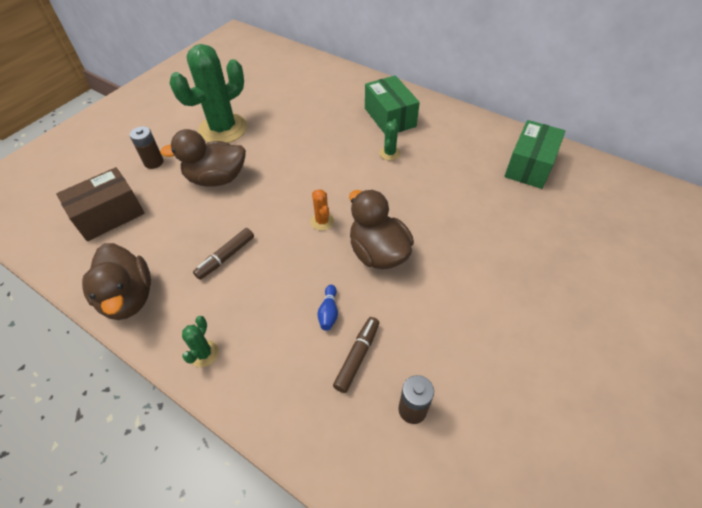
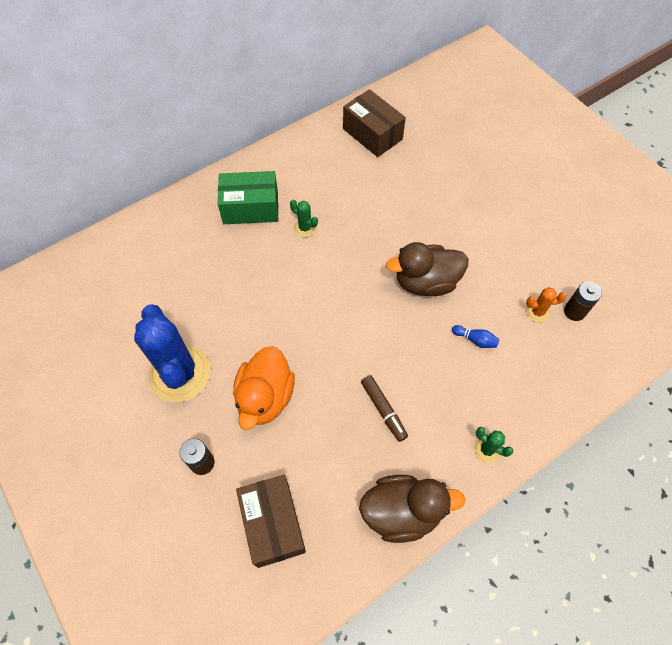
camera: 70 degrees left, 10 degrees up
brown duck [160,129,246,187] -> orange duck [233,346,295,430]
green cactus [170,44,247,143] -> blue cactus [134,304,211,402]
orange cactus [310,189,334,230] -> orange cactus moved to [526,287,566,323]
brown marker [333,317,379,393] -> none
green box [504,120,566,189] -> brown box [343,89,406,157]

